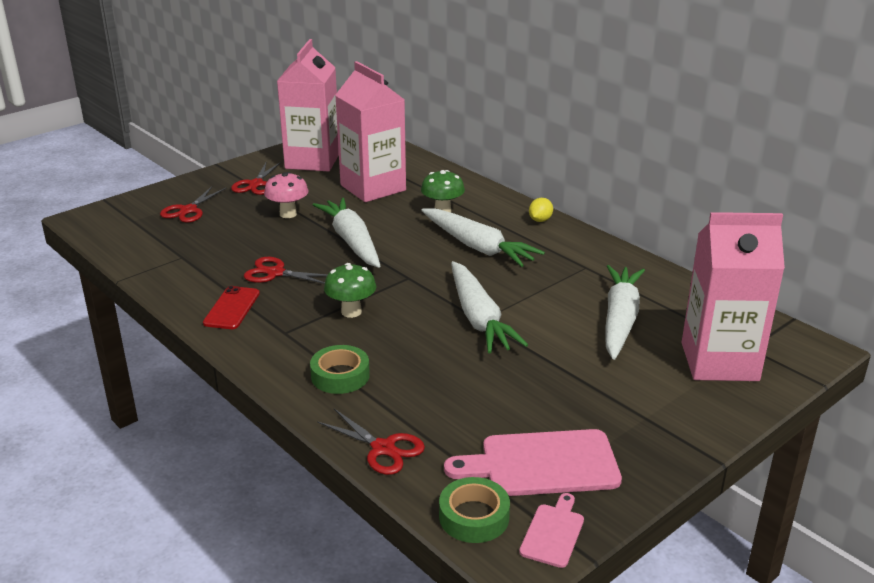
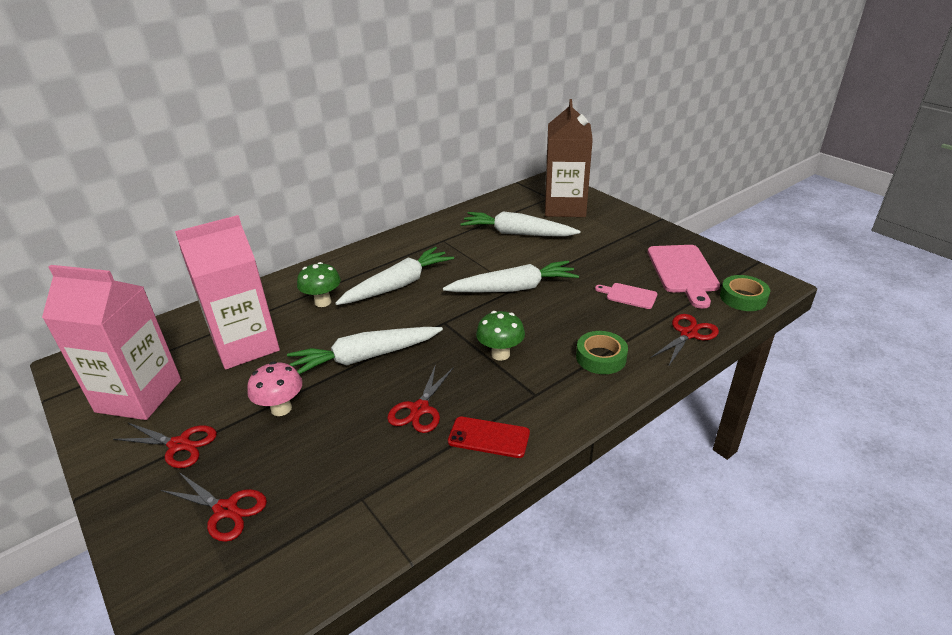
camera: 85 degrees left, 5 degrees up
pink cutting board [519,493,584,568] -> pink cutting board moved to [595,283,658,309]
yellow lemon [529,198,553,222] -> none
pink carton [681,212,785,381] -> brown carton [545,99,593,217]

